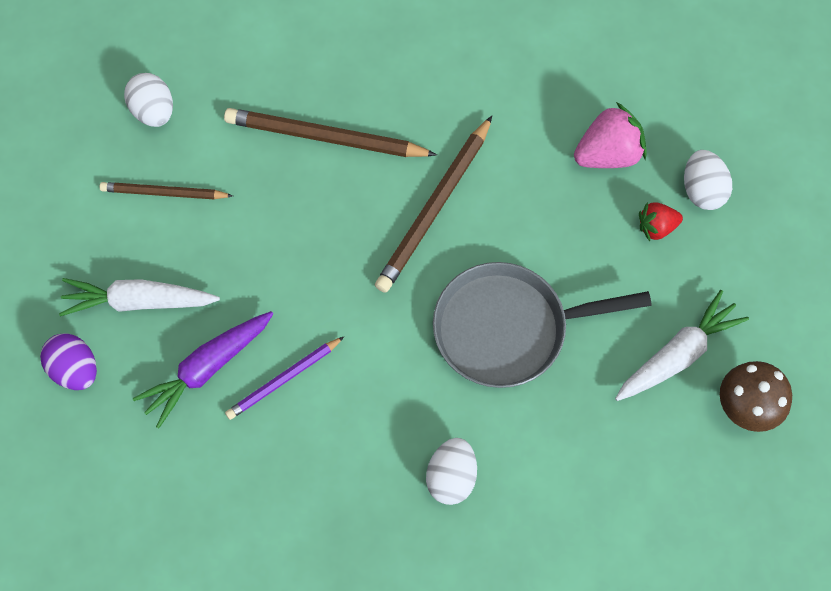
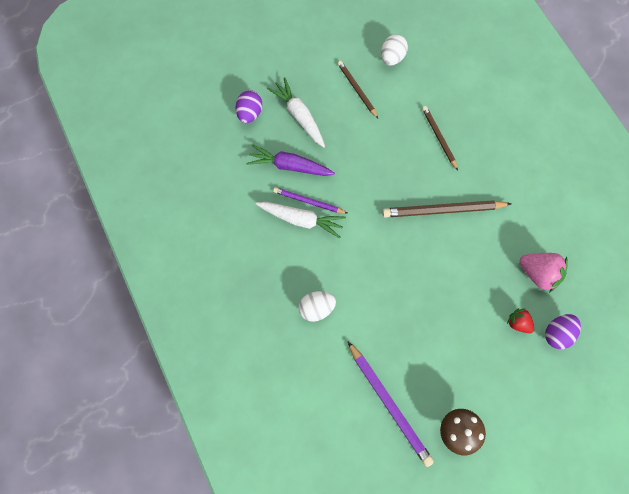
camera: 55 degrees right, 5 degrees up
brown pencil [224,108,437,157] -> brown pencil [422,106,458,170], size x0.61
grey pan [433,262,652,388] -> none
white carrot [615,290,749,401] -> white carrot moved to [256,202,346,239]
white egg [684,150,732,210] -> purple egg [545,314,581,349]
none -> purple pencil [348,342,434,467]

